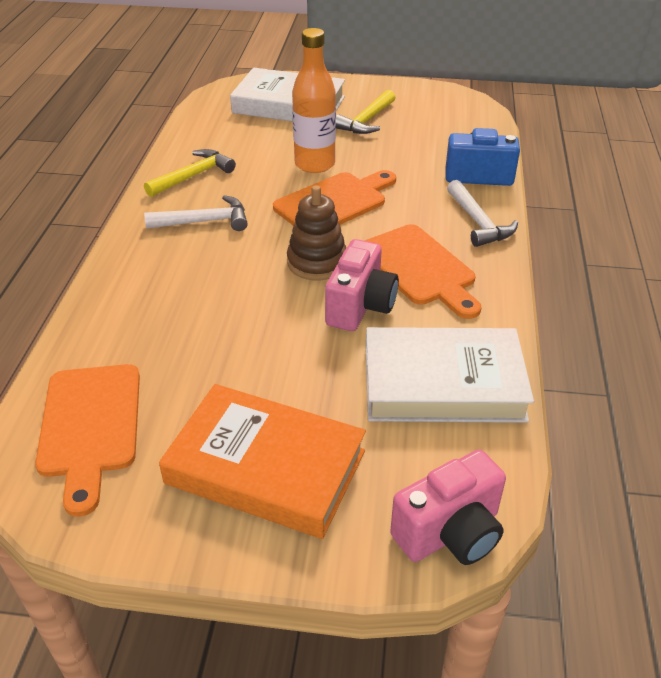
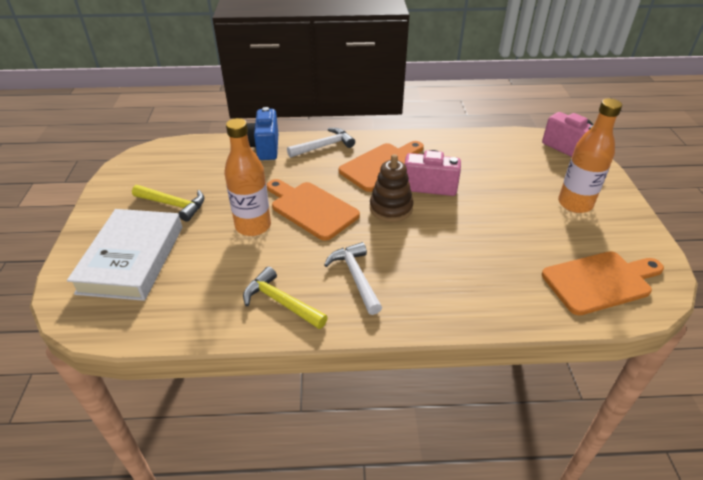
camera: 100 degrees left, 0 degrees up
orange book [159,384,366,539] -> orange bottle [558,99,622,213]
white book [366,327,534,423] -> none

